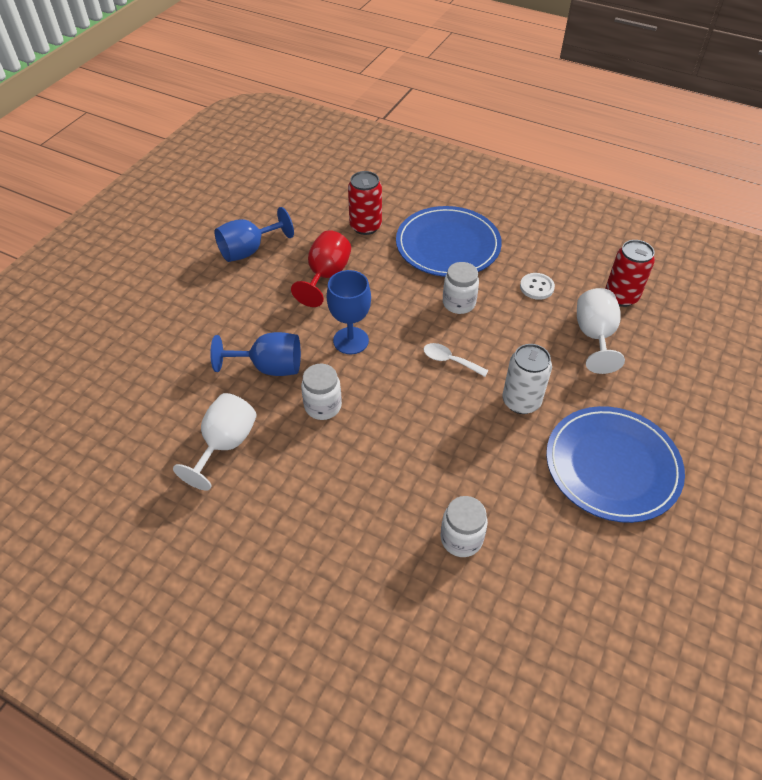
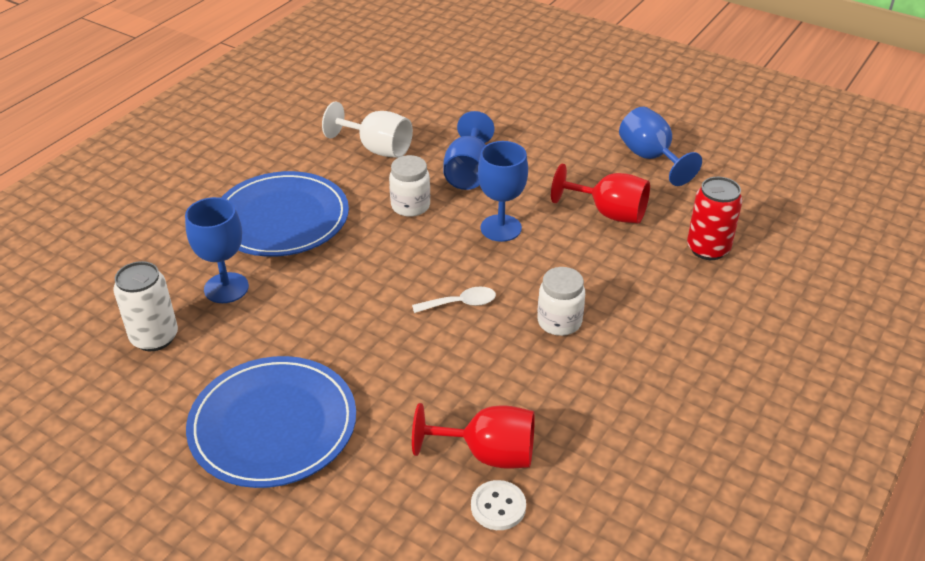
camera: 95 degrees right, 10 degrees down
blue plate [396,206,502,277] -> blue plate moved to [221,171,349,257]
white spoon [423,343,489,377] -> white spoon turned 45 degrees clockwise [412,286,496,313]
white jar [441,496,488,557] -> blue goblet [185,197,249,303]
white can [502,344,552,414] -> white can moved to [113,261,178,351]
white button [520,273,555,300] -> white button moved to [471,480,526,530]
white goblet [577,288,625,374] -> red goblet [412,403,535,469]
red can [605,240,655,307] -> none

